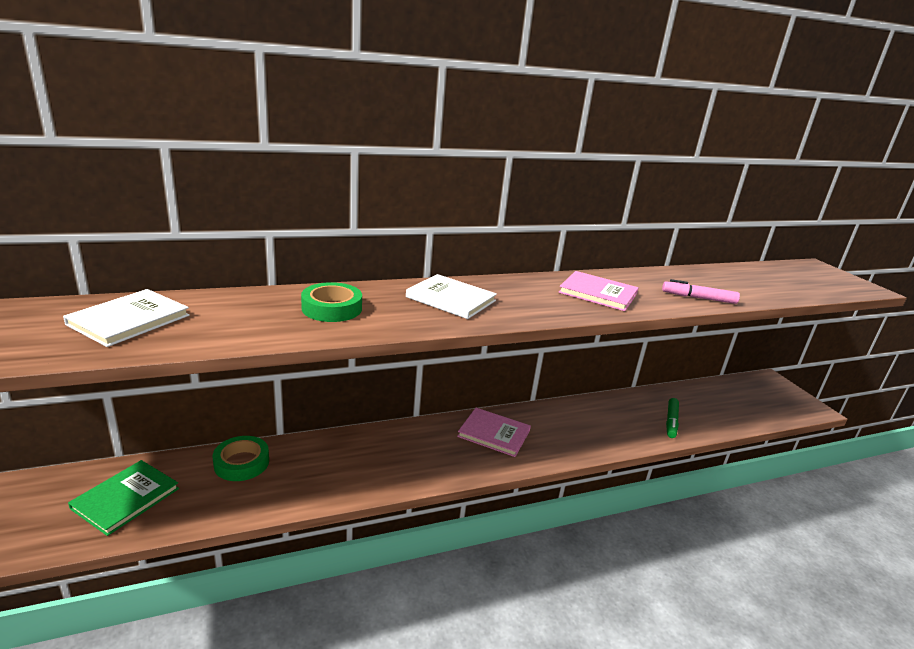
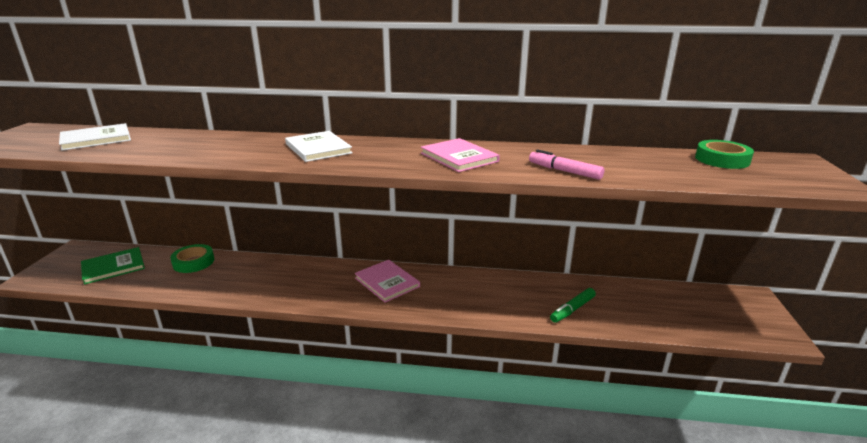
camera: 30 degrees right, 0 degrees up
green tape [301,282,362,322] -> green tape moved to [695,140,754,169]

